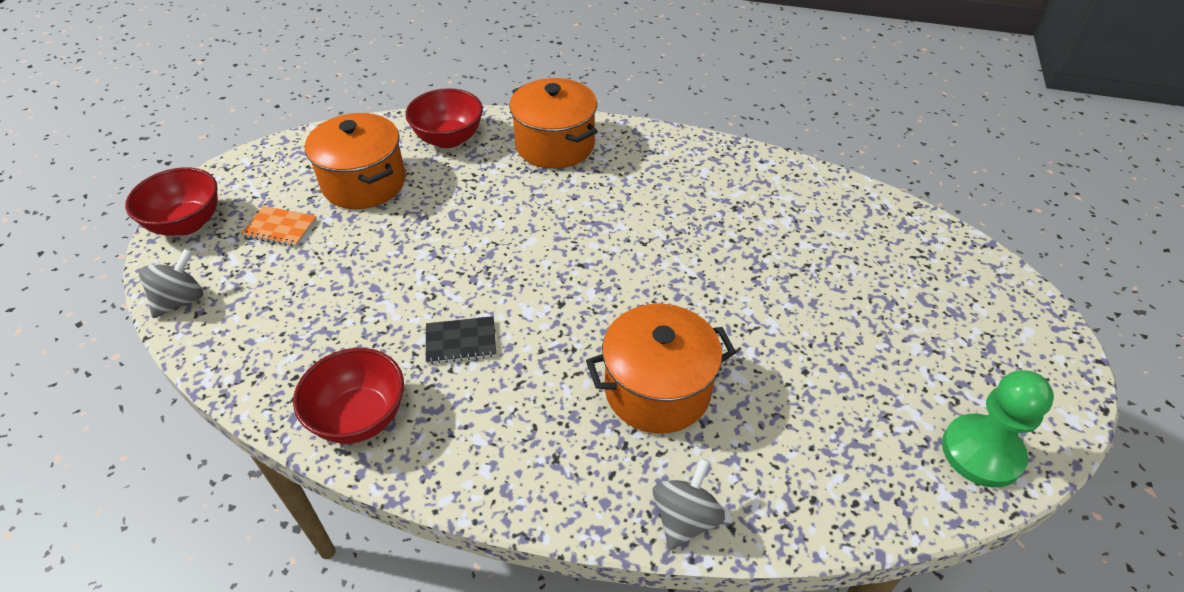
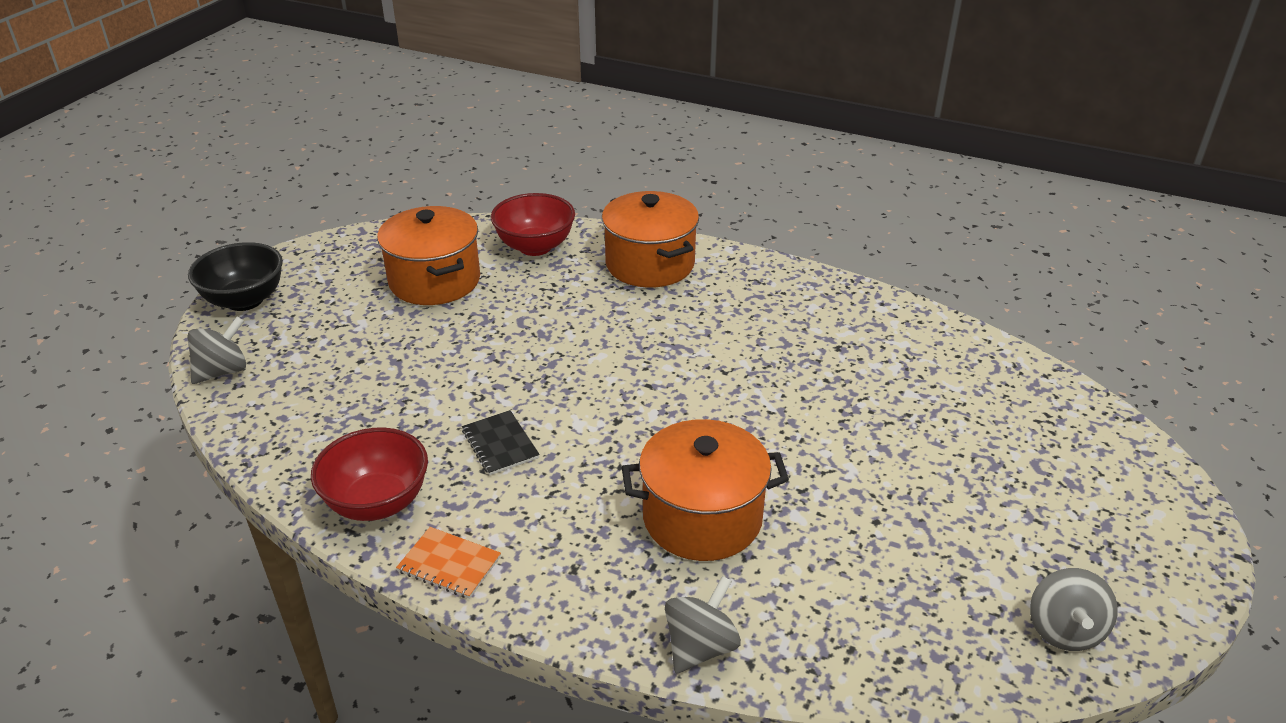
camera: 10 degrees right, 10 degrees down
red bowl [125,167,218,236] -> black bowl [188,242,283,311]
orange notebook [241,206,317,247] -> orange notebook moved to [396,527,501,599]
black notebook [426,316,496,364] -> black notebook turned 60 degrees clockwise [462,410,540,475]
green pawn [942,371,1054,488] -> grey spinning top [1030,568,1118,651]

